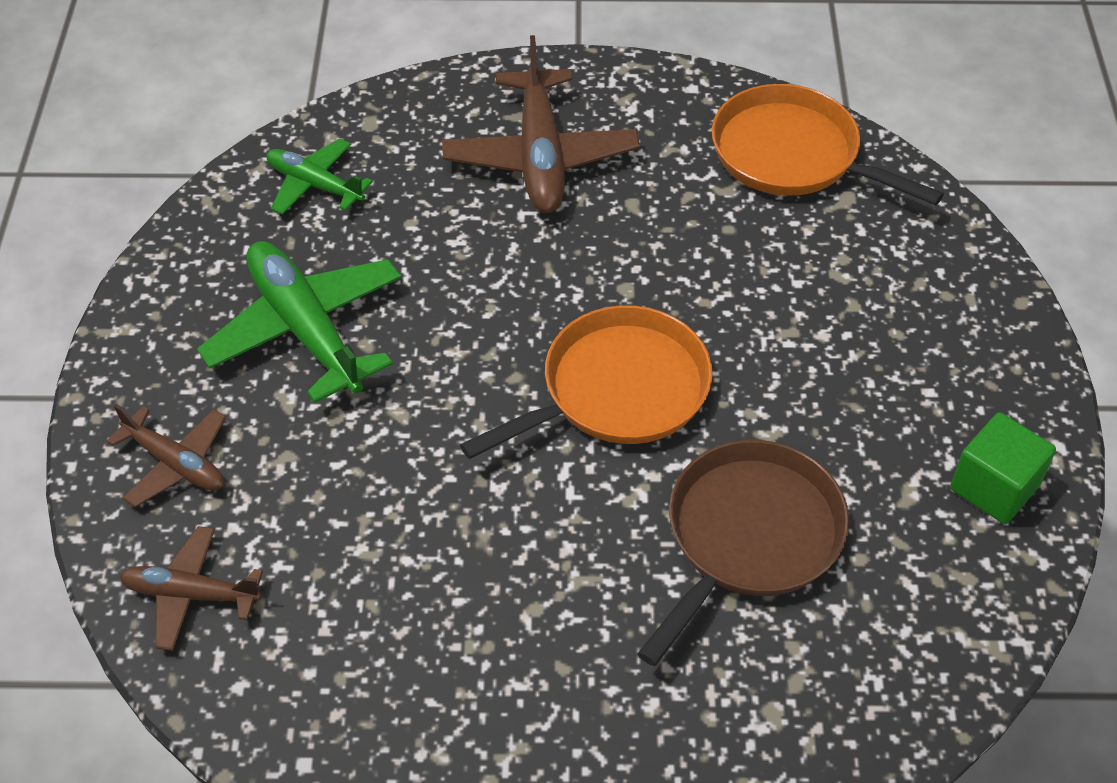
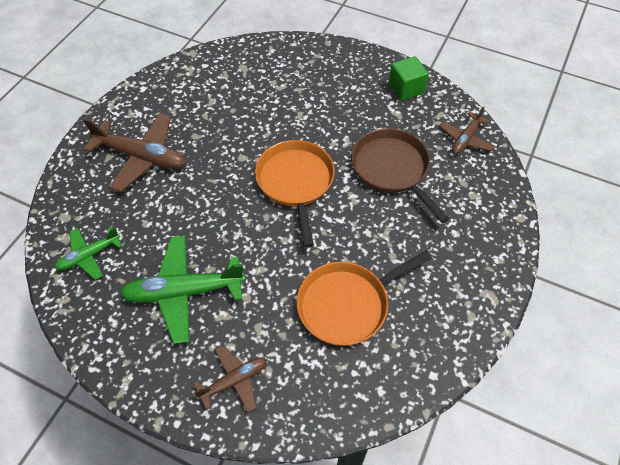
camera: 65 degrees left, 5 degrees up
brown plane [119,526,263,651] -> brown plane moved to [439,106,495,154]
orange pan [712,84,944,205] -> orange pan moved to [296,251,432,346]

